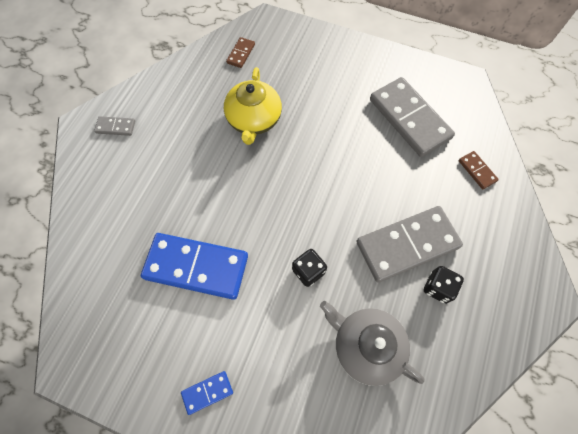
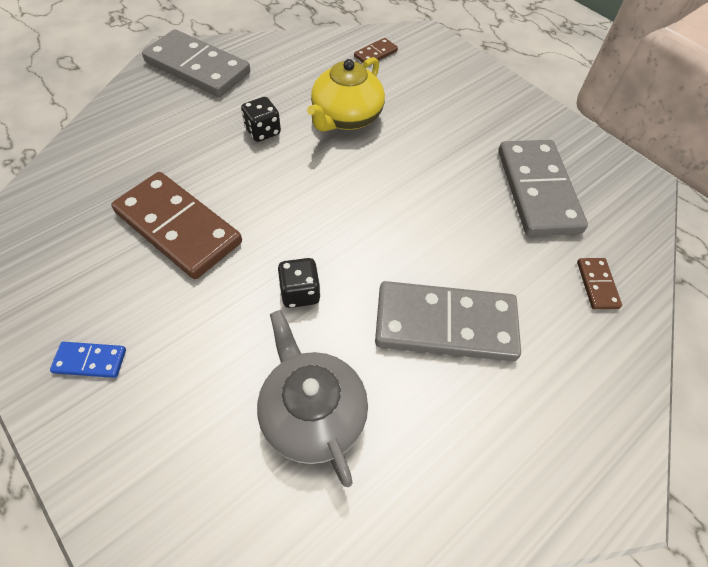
camera: 25 degrees right, 10 degrees down
grey domino [94,116,135,136] -> grey domino [142,29,250,97], size x2.28
blue domino [141,233,248,300] -> brown domino [111,172,242,279]
black dice [424,266,464,304] -> black dice moved to [241,97,281,142]

